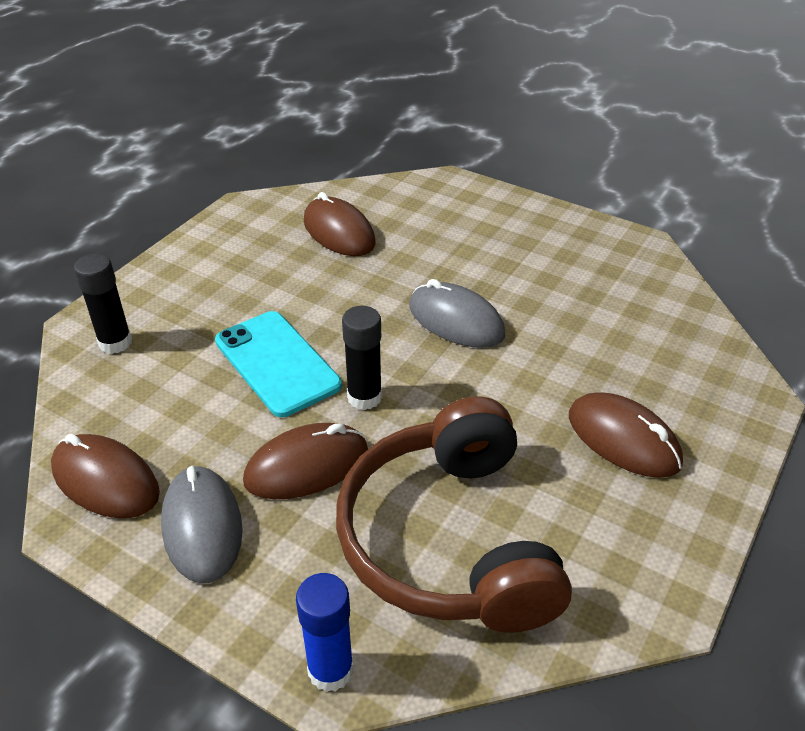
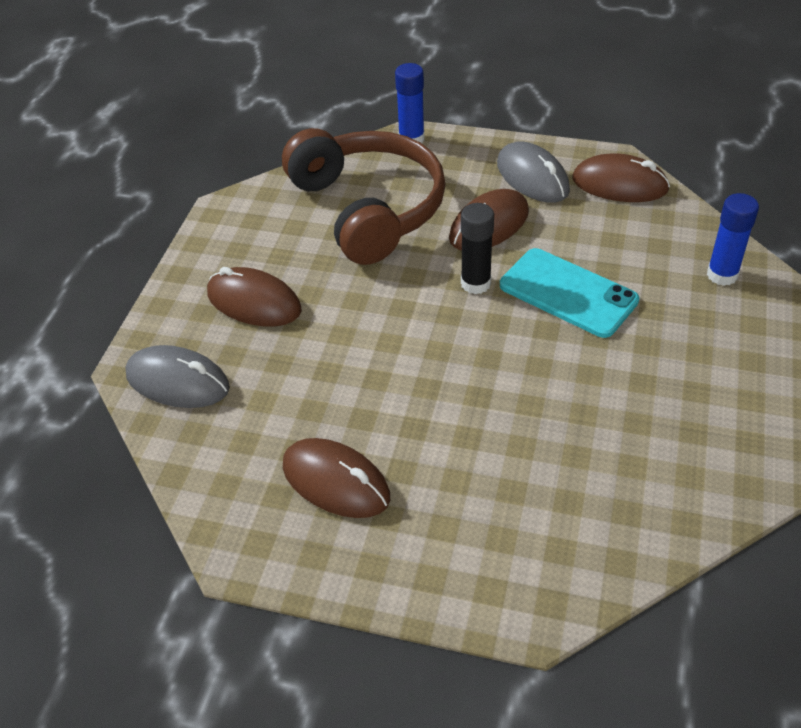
camera: 165 degrees right, 5 degrees up
black glue stick [74,254,132,354] -> blue glue stick [707,193,759,286]
brown mouse [304,192,376,256] -> brown mouse moved to [283,438,390,518]
grey mouse [409,279,505,348] -> grey mouse moved to [125,345,230,408]

